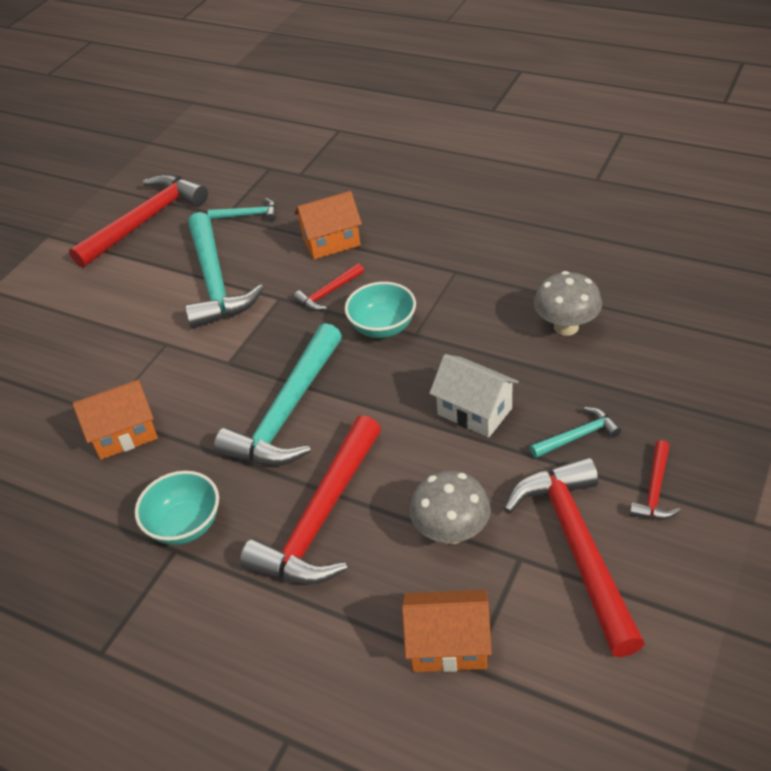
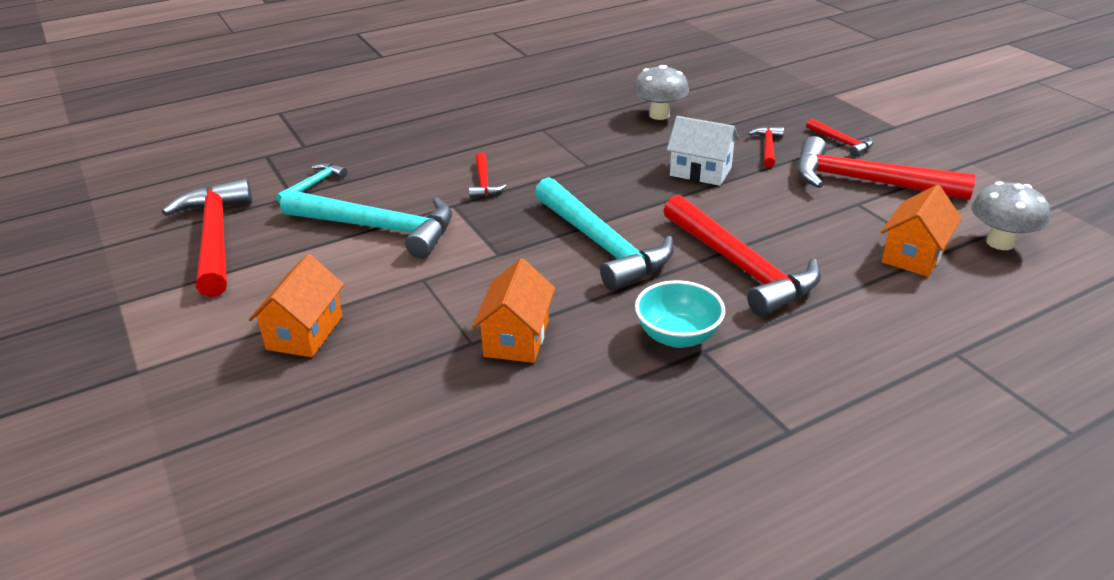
camera: 60 degrees left, 10 degrees down
orange house [294,191,362,259] -> orange house moved to [249,254,344,357]
turquoise bowl [345,282,416,338] -> none
grey mushroom [410,471,491,544] -> grey mushroom moved to [972,181,1050,250]
white house [429,354,519,438] -> white house turned 45 degrees clockwise [667,116,739,186]
turquoise hammer [530,407,621,458] -> red hammer [748,126,784,168]

